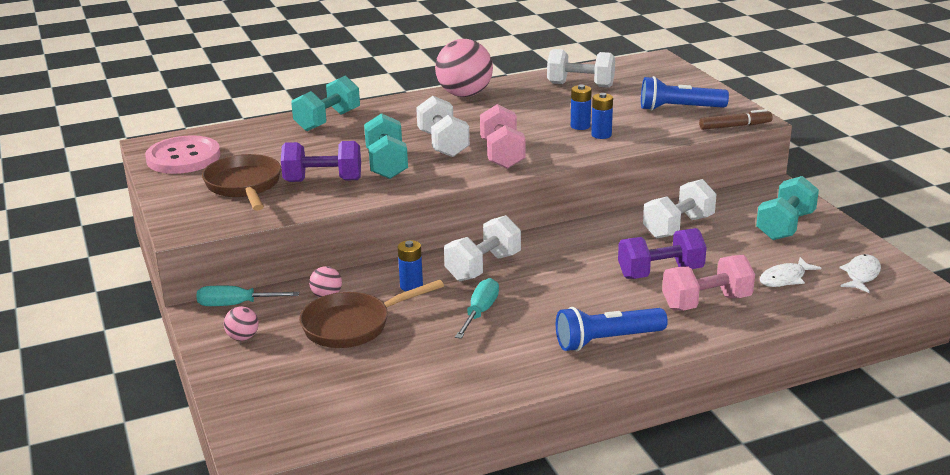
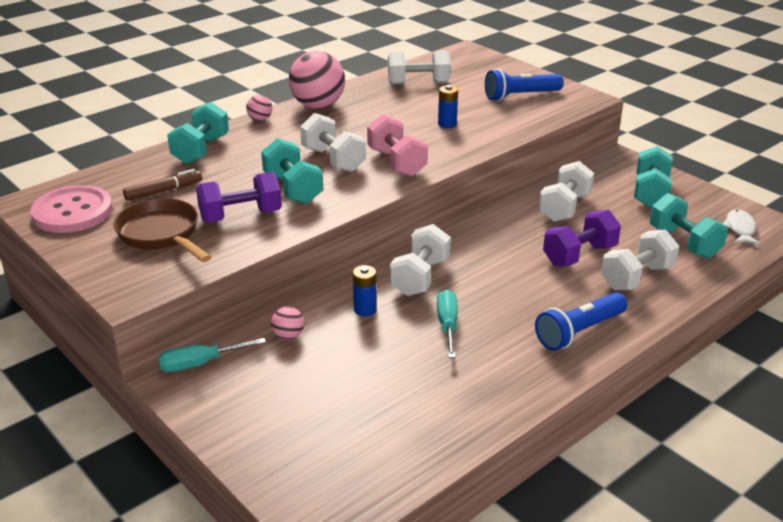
camera: 20 degrees left, 5 degrees up
pink ball [224,306,259,341] -> pink ball moved to [246,95,272,121]
brown pan [299,280,444,348] -> none
blue battery [591,93,613,139] -> none
pink dumbbell [662,255,755,310] -> white dumbbell [601,229,679,290]
brown marker [699,109,773,130] -> brown marker moved to [123,169,202,201]
white fish [760,257,821,287] -> turquoise dumbbell [650,193,728,258]

